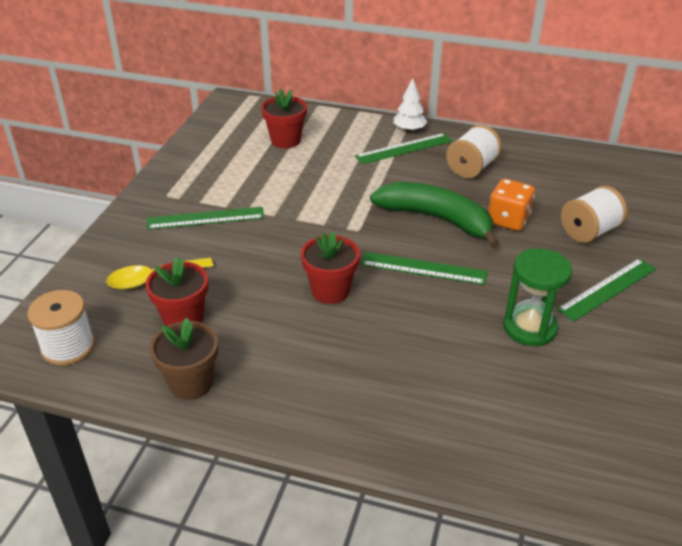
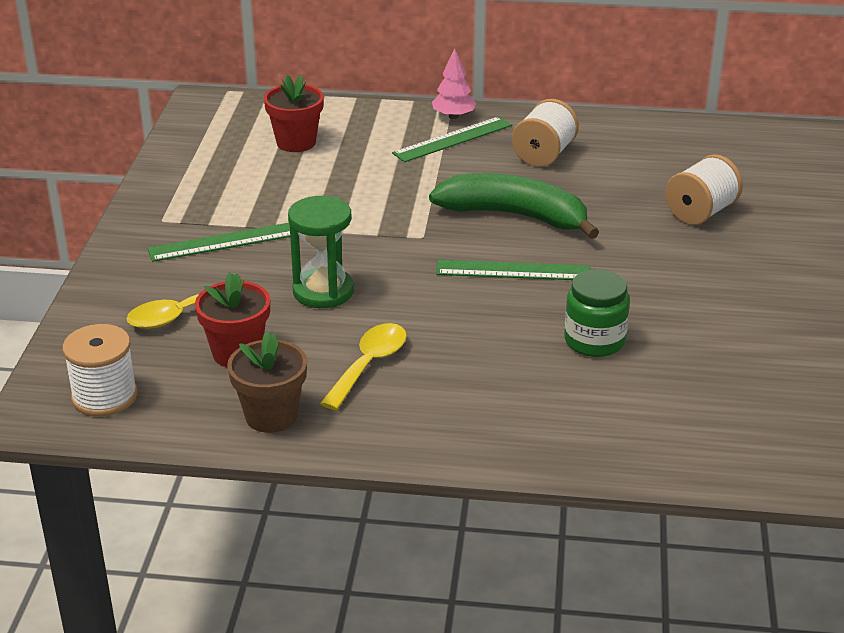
camera: 10 degrees left, 5 degrees down
red flower pot [301,231,360,304] -> none
white tree [394,78,428,132] -> pink tree [432,48,476,119]
orange dice [488,179,535,231] -> none
green hourglass [503,248,572,346] -> green hourglass moved to [288,196,354,308]
green ruler [557,258,656,321] -> none
none -> yellow spoon [320,323,407,410]
none -> green jar [564,269,630,357]

